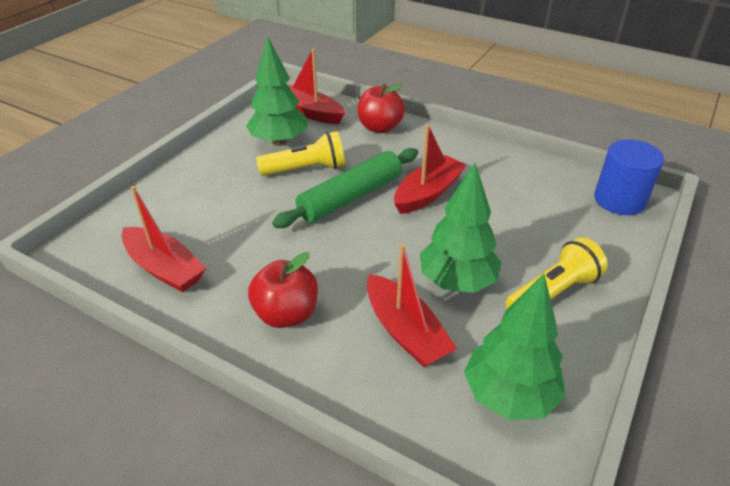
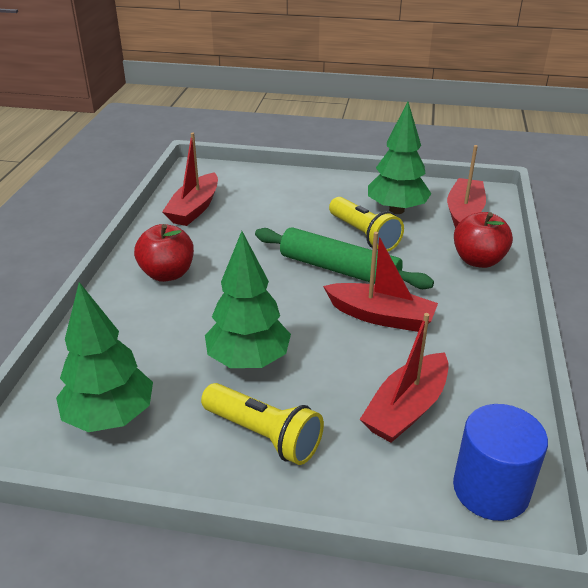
camera: 70 degrees right, 5 degrees down
red boat [367,244,457,367] -> red boat moved to [360,313,448,443]

